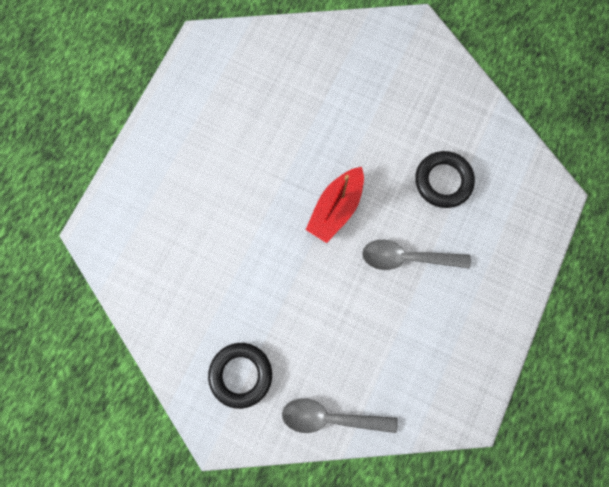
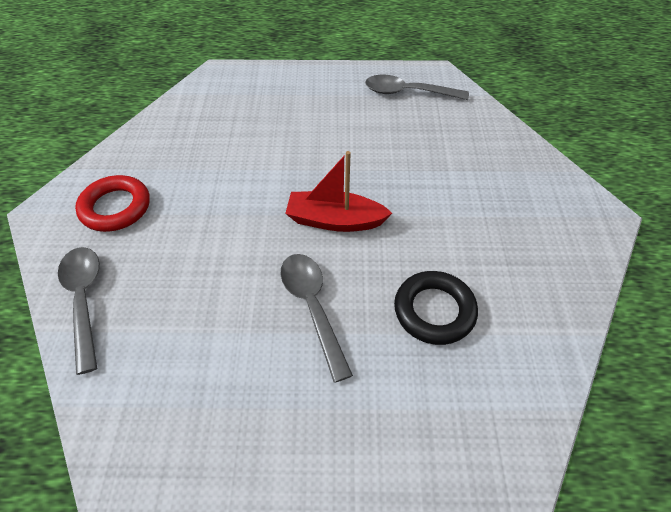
camera: 65 degrees right, 25 degrees down
black ring [208,343,272,409] -> red ring [75,175,150,232]
none -> grey spoon [365,75,469,100]

